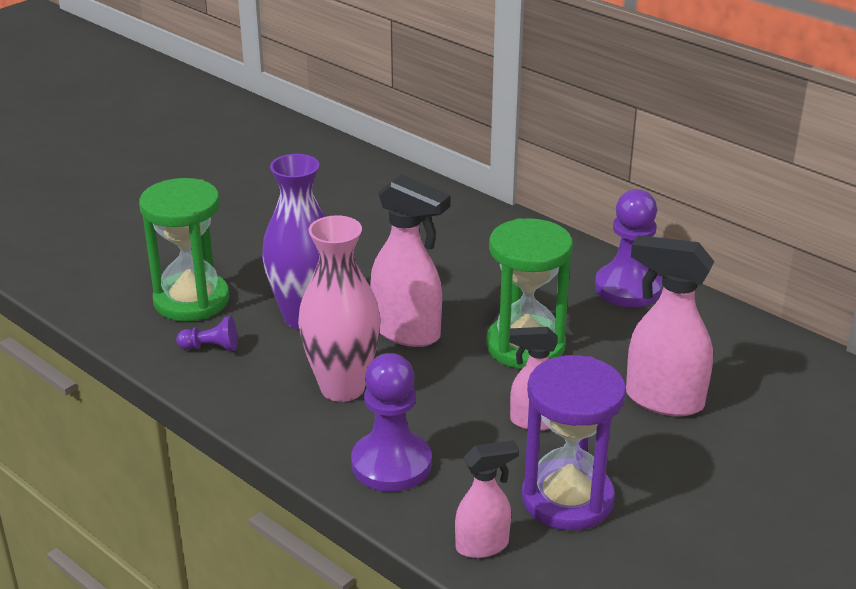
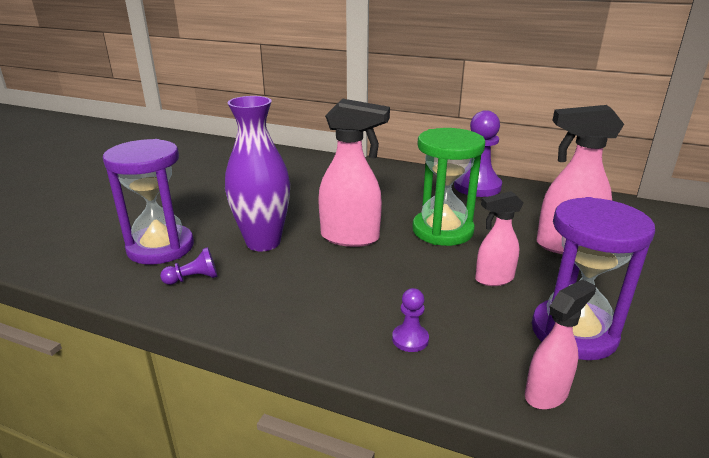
camera: 20 degrees left, 5 degrees down
green hourglass [139,178,229,322] -> purple hourglass [103,139,194,264]
pink vase [298,215,381,402] -> none
purple pawn [351,353,432,492] -> purple pawn [392,288,429,352], size x0.48

